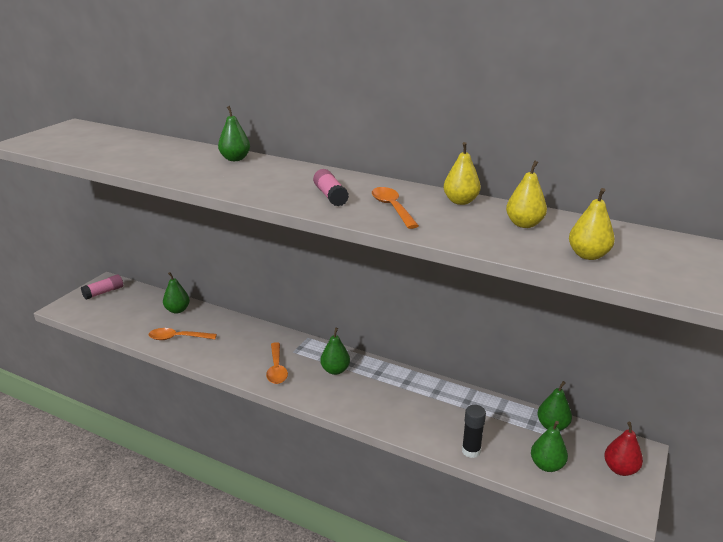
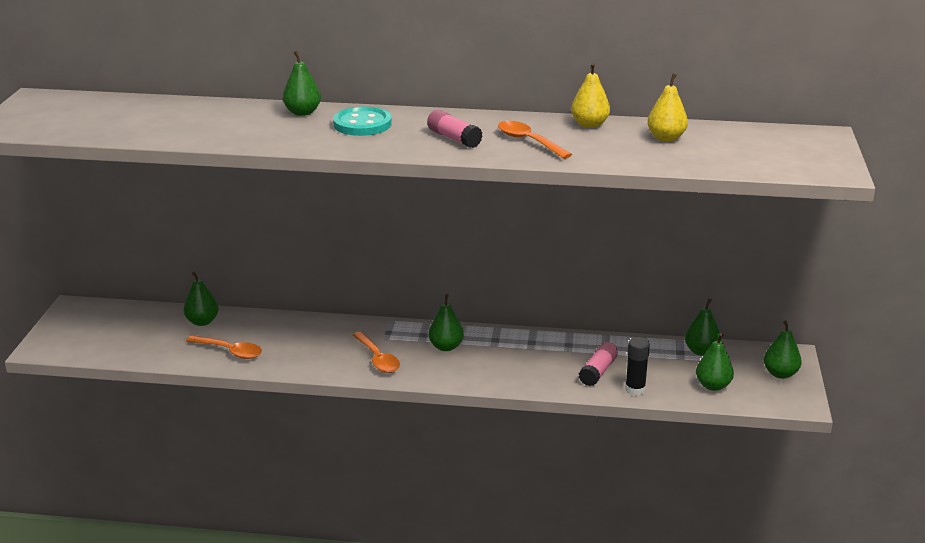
camera: 20 degrees left, 0 degrees up
pink glue stick [81,274,123,300] -> pink glue stick moved to [579,342,618,386]
orange spoon [149,328,217,340] -> orange spoon turned 135 degrees counterclockwise [186,335,262,359]
yellow pear [569,188,615,260] -> none
red pear [604,422,643,476] -> green pear [764,320,802,379]
none -> turquoise button [333,106,392,136]

